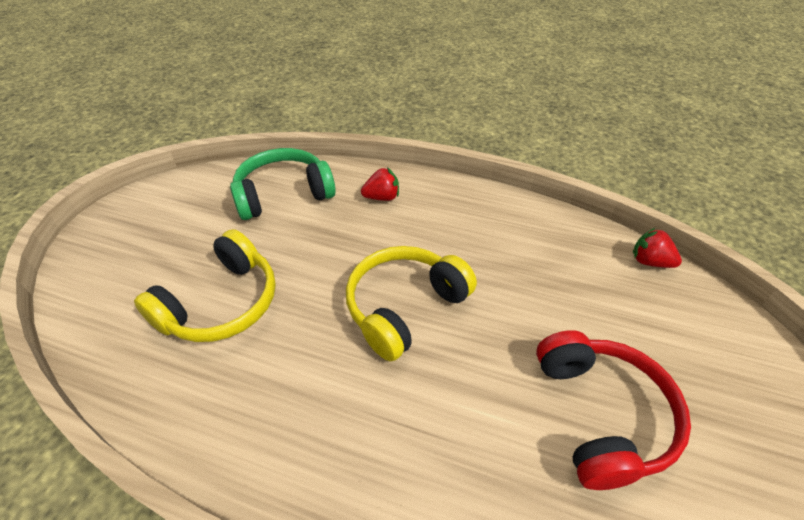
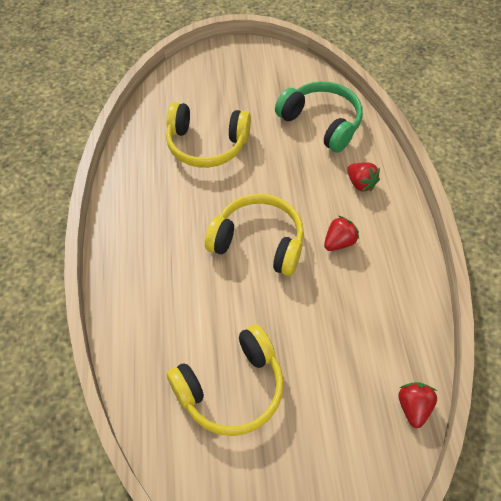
camera: 65 degrees right, 10 degrees up
red headphones [536,330,691,490] -> yellow headphones [167,324,284,436]
none -> red strawberry [324,216,359,251]

